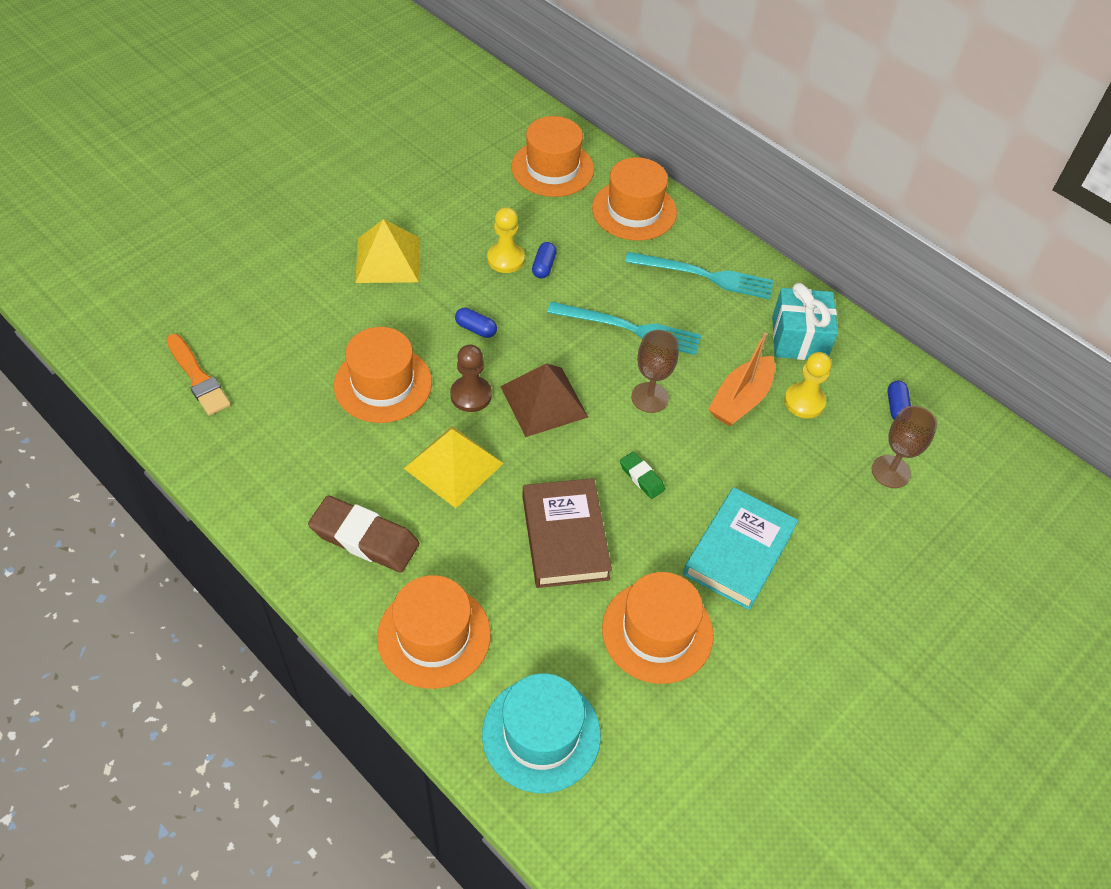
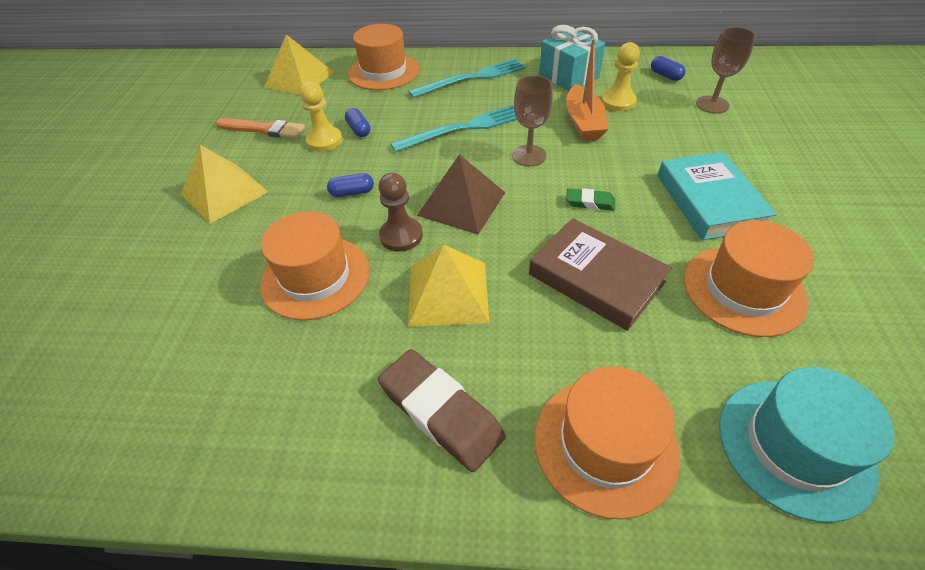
camera: 35 degrees left, 5 degrees down
orange brush [166,334,231,416] -> orange brush moved to [216,118,306,139]
brown eraser [308,495,419,572] -> brown eraser turned 60 degrees clockwise [378,349,505,472]
orange hat [511,116,594,197] -> yellow pyramid [264,35,334,95]

